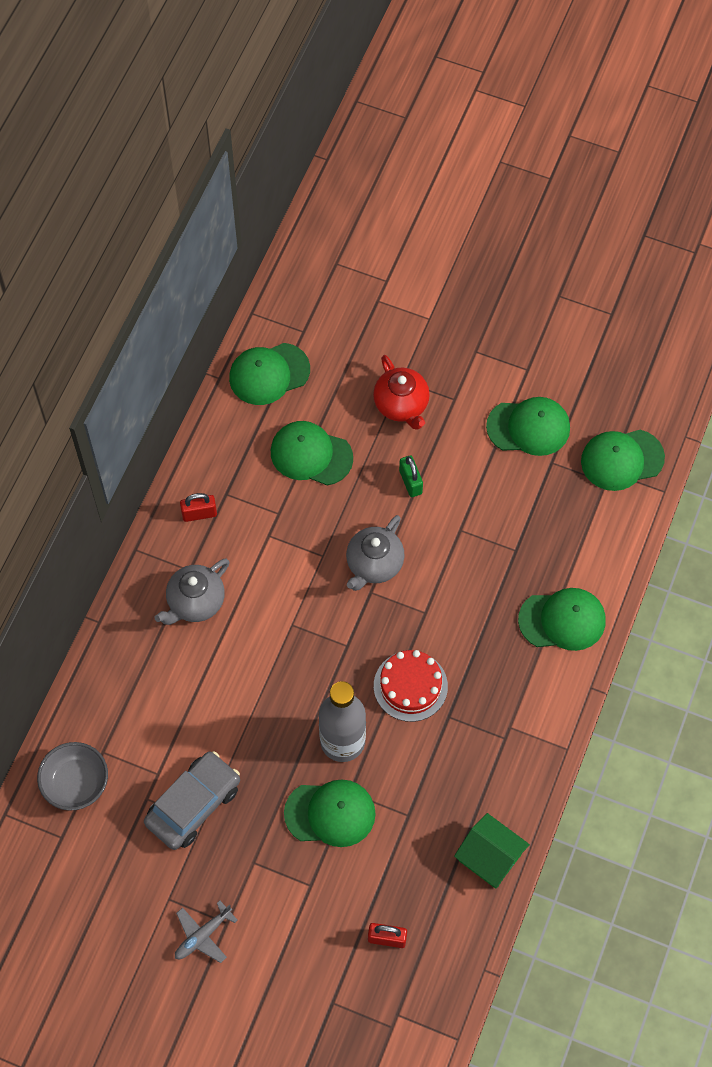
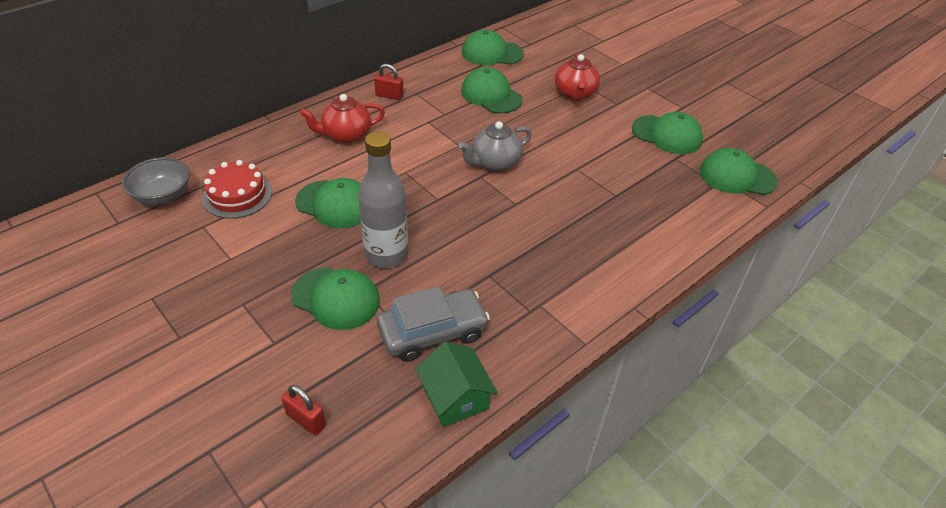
camera: 25 degrees right, 20 degrees down
grey car [144,751,240,850] -> grey car moved to [377,286,490,362]
grey teapot [154,558,230,625] -> red teapot [300,94,385,143]
grey plane [175,901,238,963] -> none
red cake [374,650,448,722] -> red cake moved to [202,160,272,219]
green padlock [399,456,423,497] -> none
green cap [518,588,606,651] -> green cap moved to [295,178,361,228]

